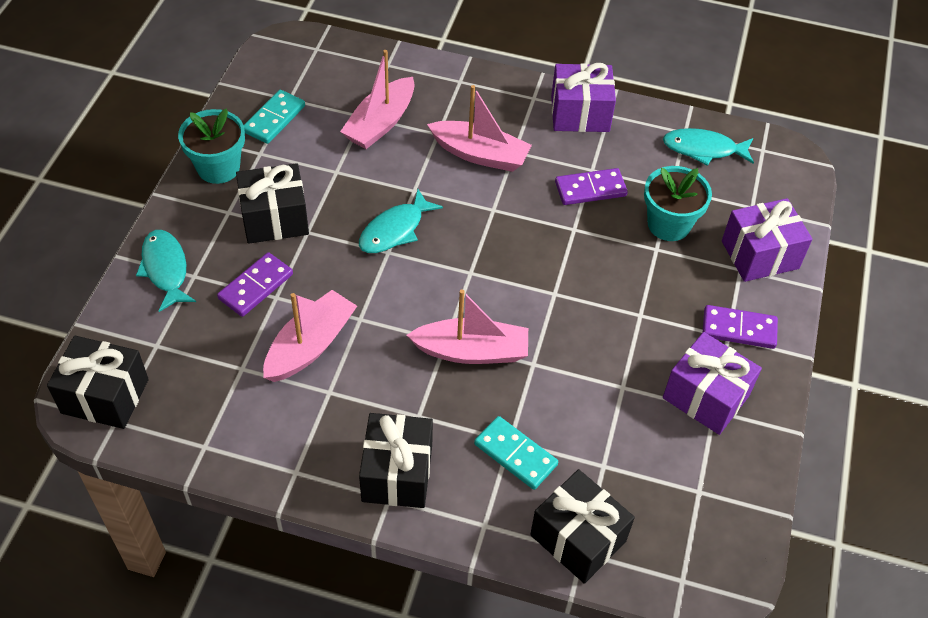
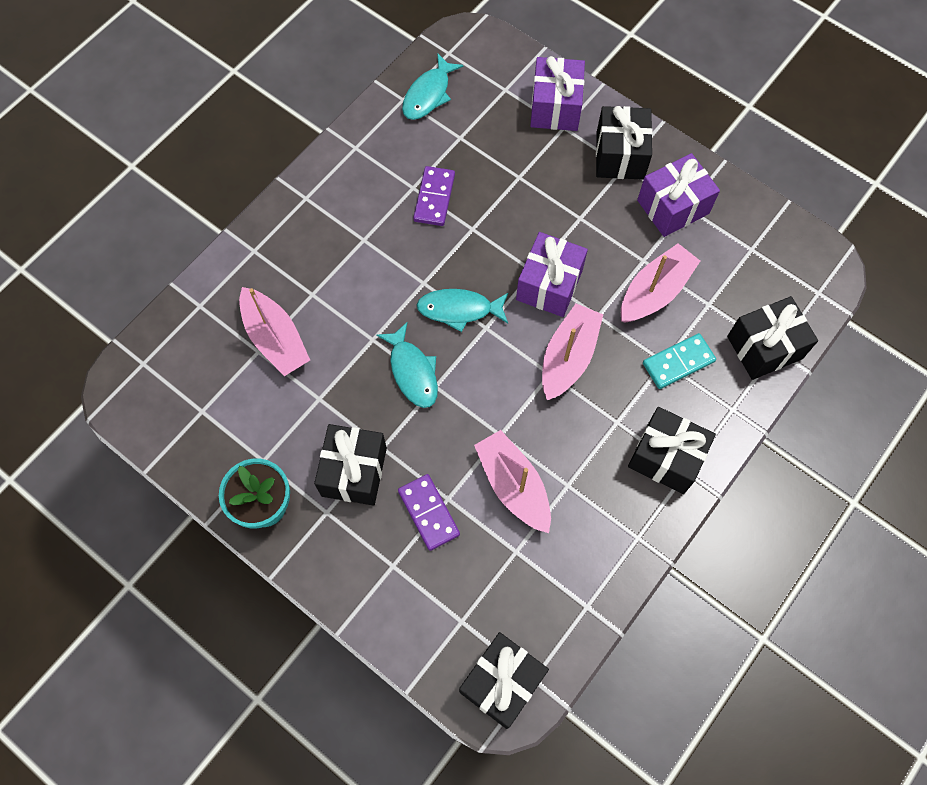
camera: 65 degrees left, 15 degrees up
turquoise fish [136,230,196,312] -> turquoise fish moved to [417,289,509,332]
turquoise domino [244,90,305,144] -> none
pink boat [427,85,532,172] -> pink boat moved to [621,243,700,323]
purple gift [551,63,616,132] -> purple gift moved to [516,232,588,317]
turquoise flower pot [644,166,712,241] -> none
purple domino [703,305,778,349] -> black gift [596,106,653,180]

